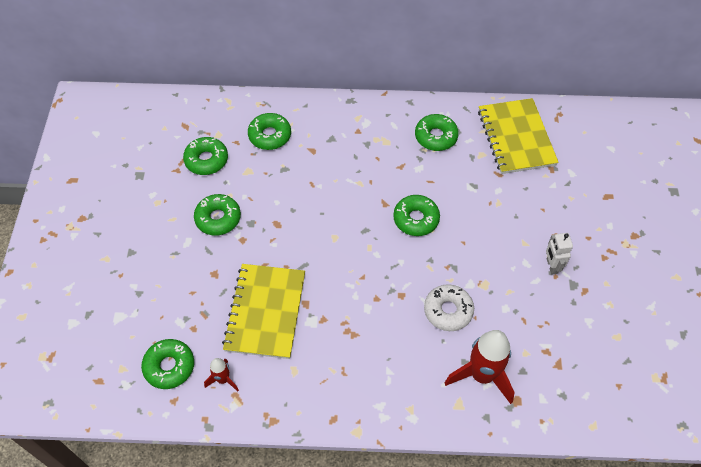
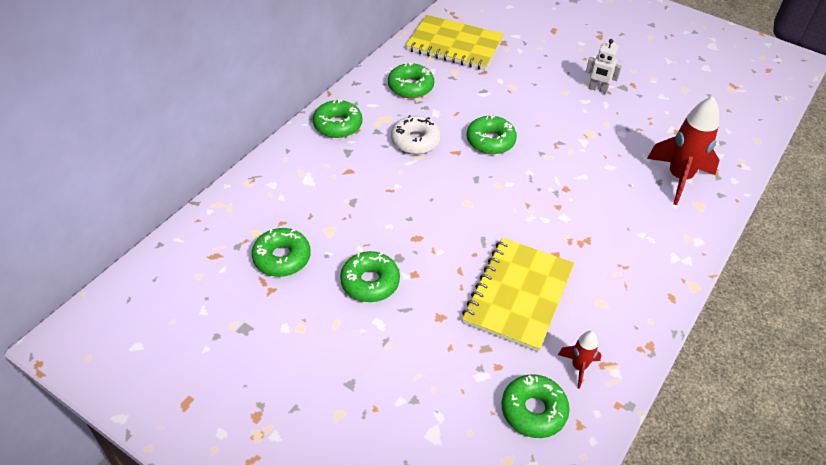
camera: 60 degrees left, 10 degrees down
yellow notebook [222,264,305,359] -> yellow notebook turned 75 degrees clockwise [462,238,574,352]
green donut [248,113,291,150] -> green donut moved to [313,100,362,138]
white donut [424,284,474,331] -> white donut moved to [391,115,441,154]

